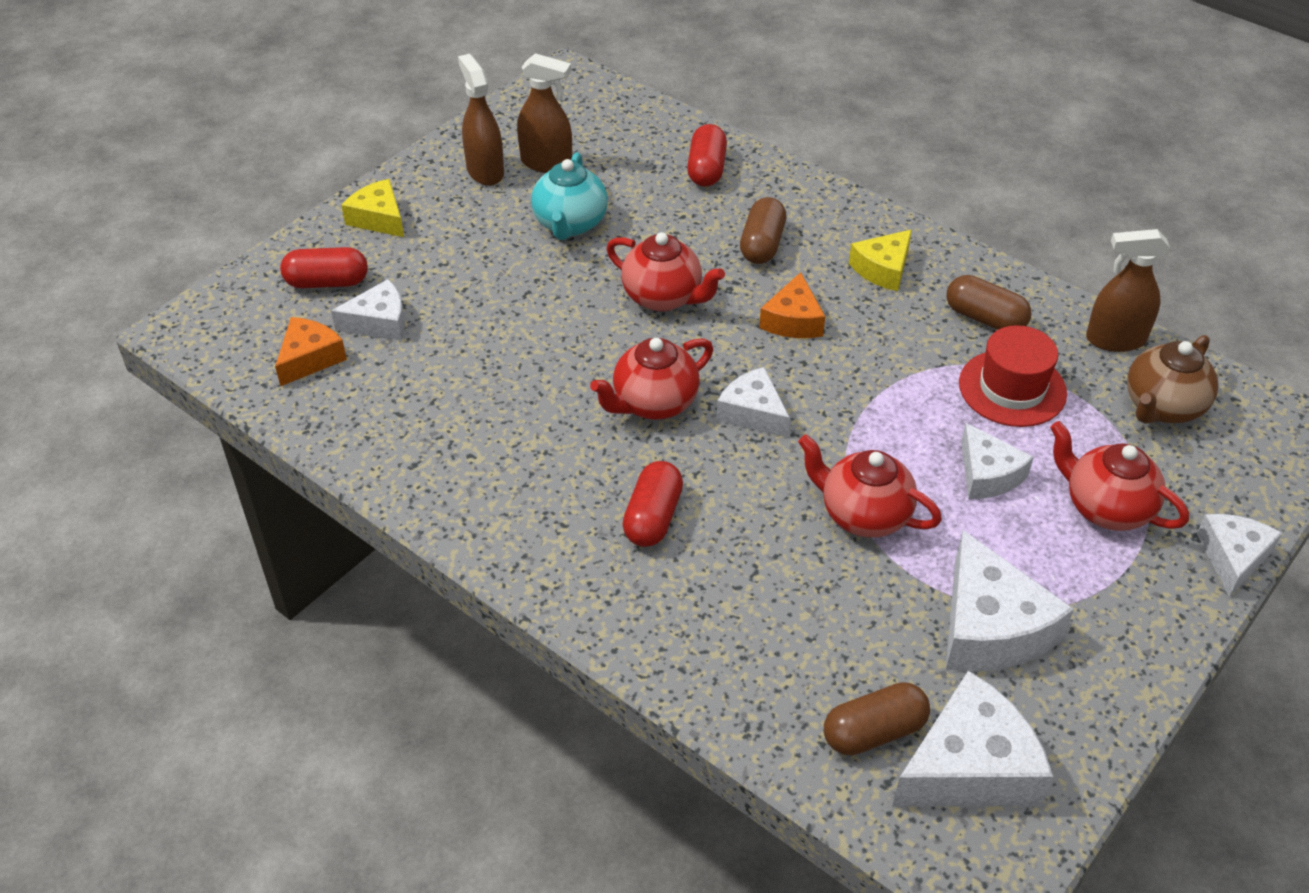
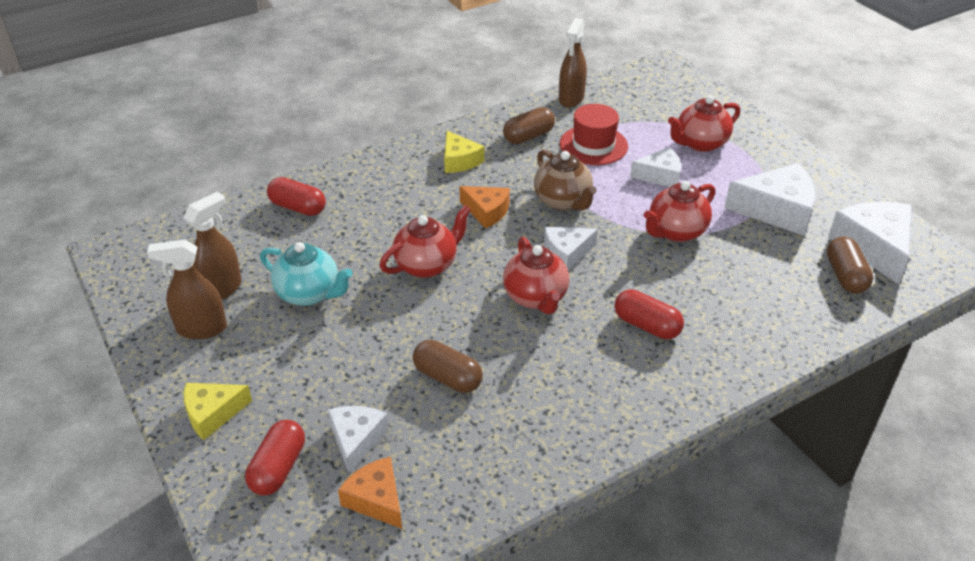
camera: 70 degrees left, 5 degrees down
brown capsule [740,197,786,264] -> brown capsule moved to [413,340,483,393]
brown teapot [1127,335,1218,424] -> brown teapot moved to [534,149,597,210]
white cheese [1197,514,1282,597] -> none

